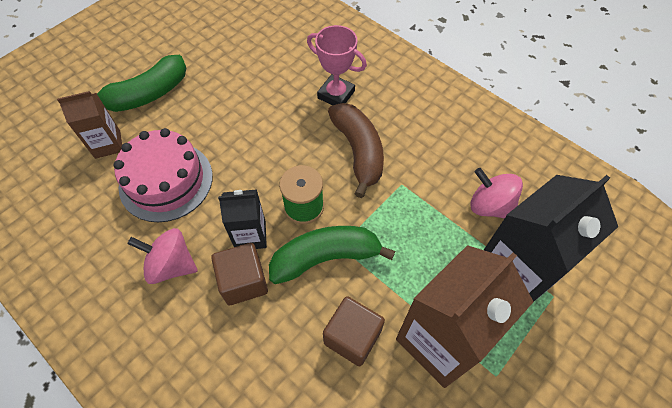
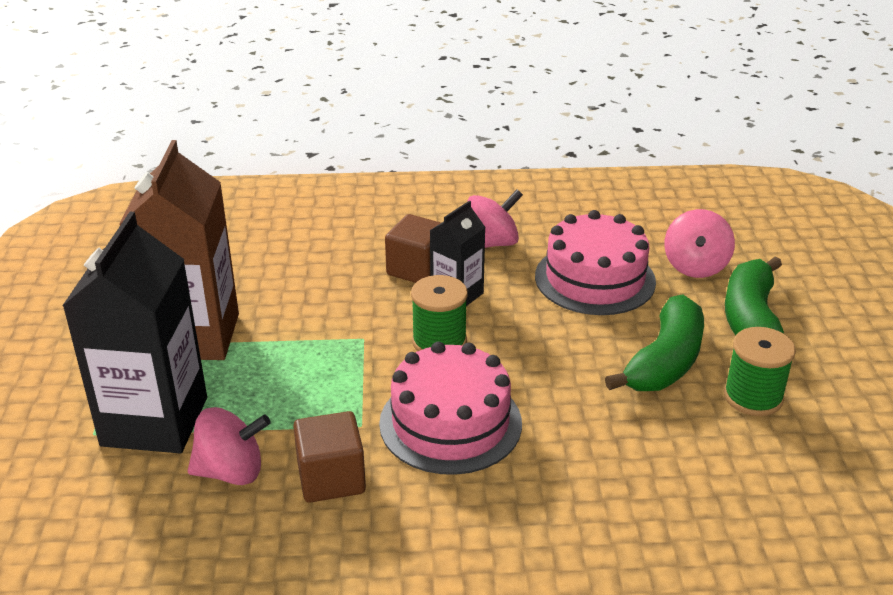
camera: 135 degrees right, 25 degrees down
brown carton [57,91,122,159] -> pink spinning top [664,209,735,278]
green banana [269,226,395,284] -> green banana moved to [605,294,704,391]
pink trophy [307,25,367,105] -> none
brown cube [323,296,385,366] -> brown cube moved to [293,411,366,503]
brown banana [328,103,384,198] -> pink cake [379,341,522,475]
none -> green spool [724,327,796,416]

